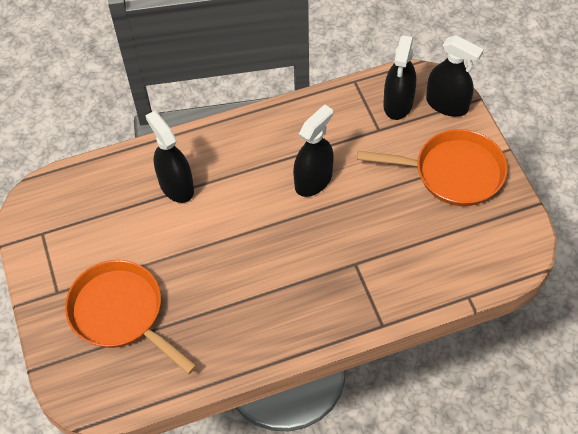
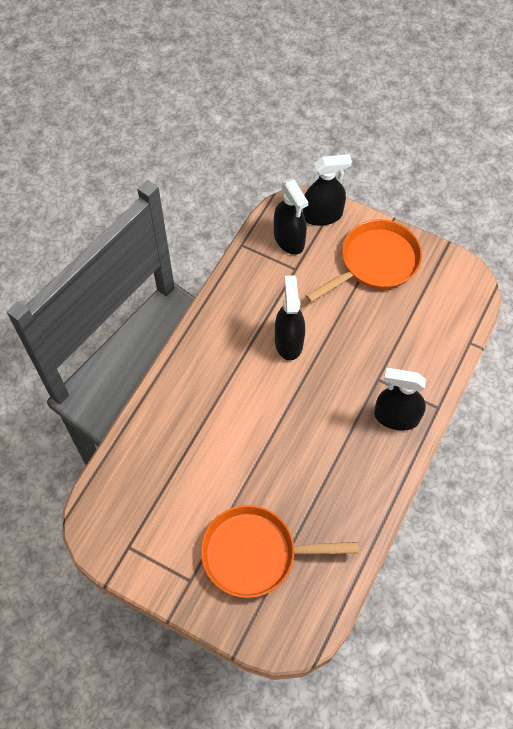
camera: 45 degrees left, 5 degrees up
black spray bottle [145,111,194,203] -> black spray bottle moved to [374,368,426,431]

